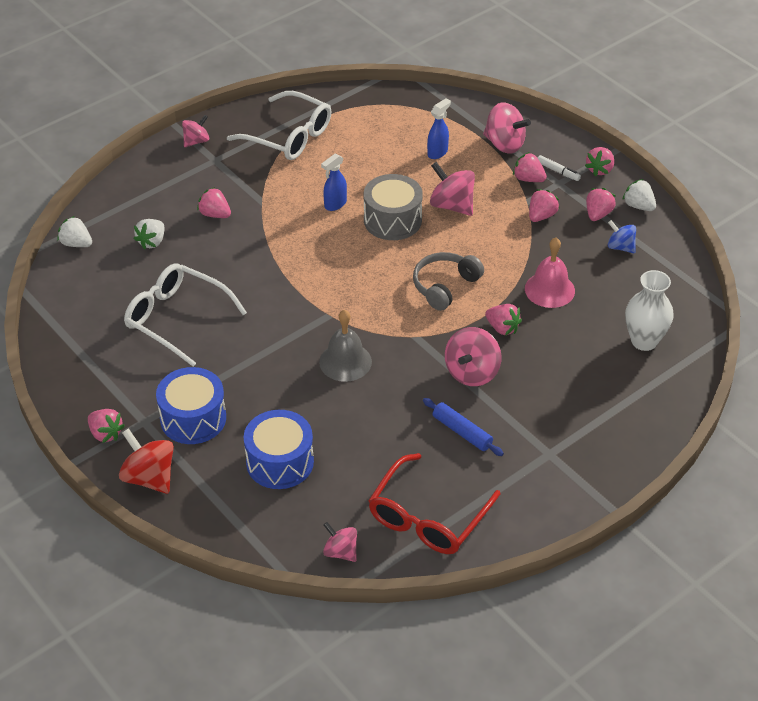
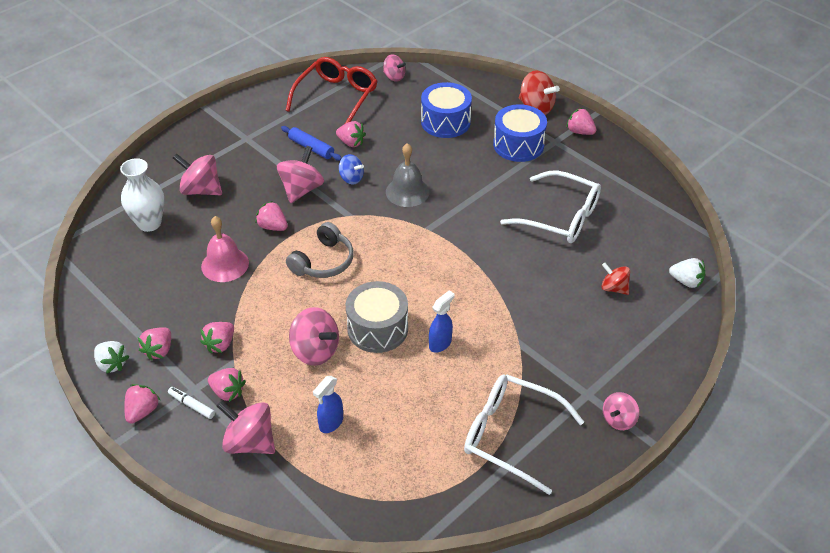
camera: 175 degrees right, 0 degrees up
white strawberry [134,219,165,250] -> red spinning top [601,263,630,295]
pink strawberry [197,187,231,218] -> pink strawberry moved to [336,121,366,147]
blue spinning top [608,220,636,253] -> blue spinning top moved to [339,154,364,184]
none -> pink spinning top [173,153,222,195]

